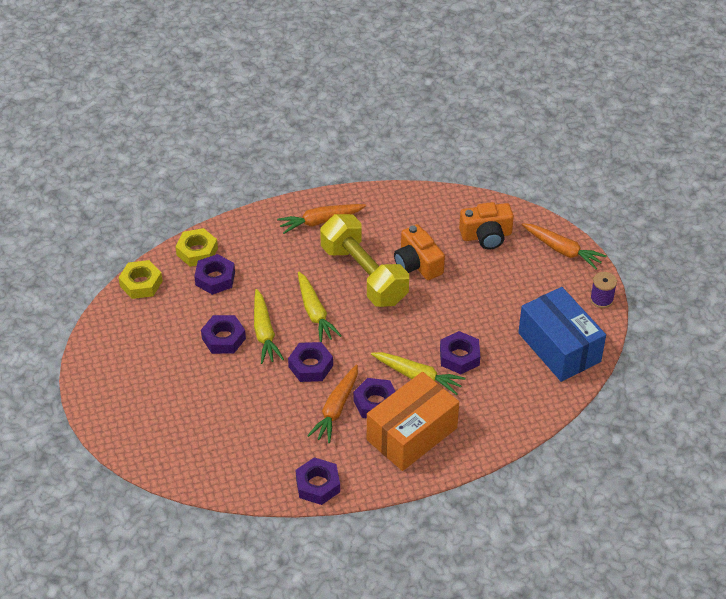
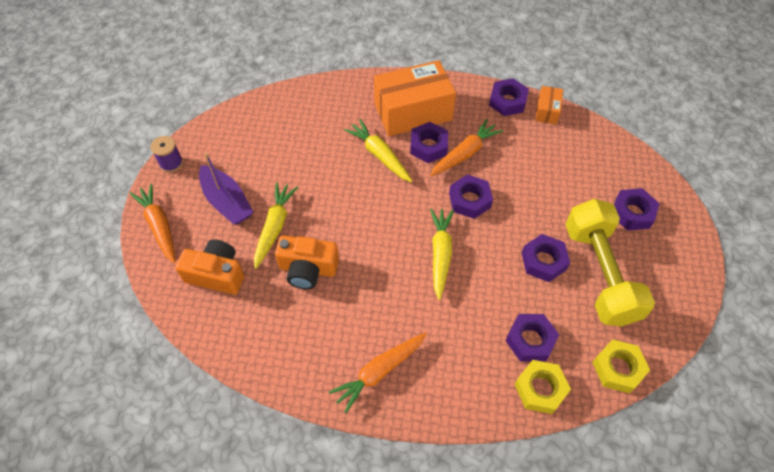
camera: 155 degrees left, 10 degrees up
yellow carrot [254,289,284,364] -> yellow carrot moved to [254,182,298,269]
orange carrot [277,204,366,234] -> orange carrot turned 135 degrees clockwise [329,332,427,413]
yellow dumbbell [320,214,409,307] -> yellow dumbbell moved to [565,199,655,326]
orange camera [394,224,445,280] -> orange camera turned 105 degrees clockwise [275,235,339,289]
purple nut [440,331,480,374] -> purple nut moved to [614,188,660,231]
blue box [518,287,606,382] -> none
none -> purple boat [199,153,254,225]
none -> orange box [535,86,563,125]

